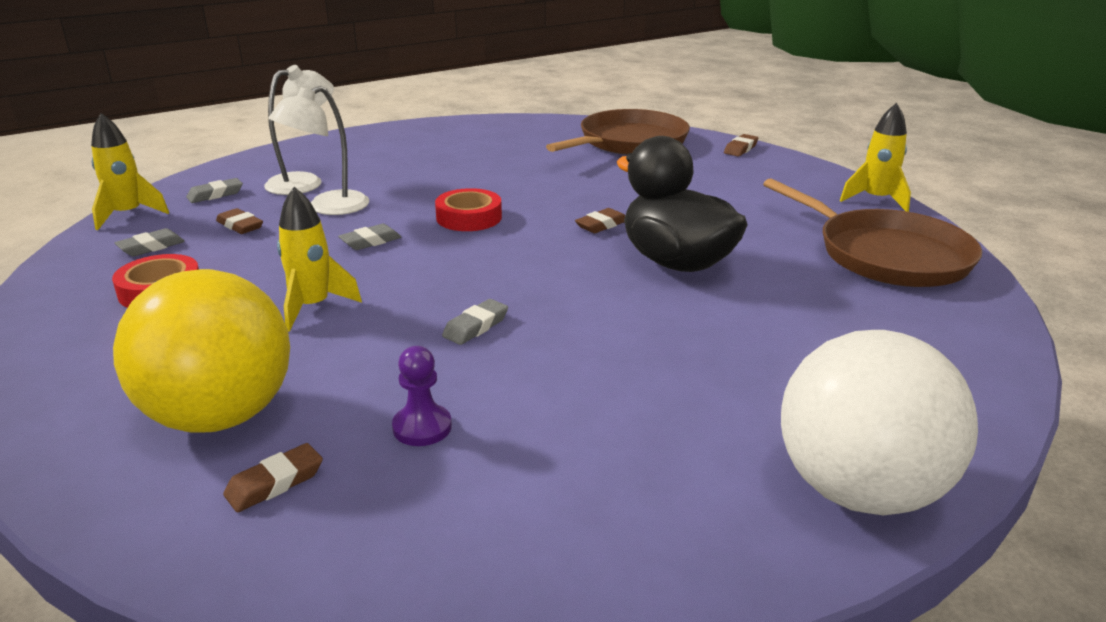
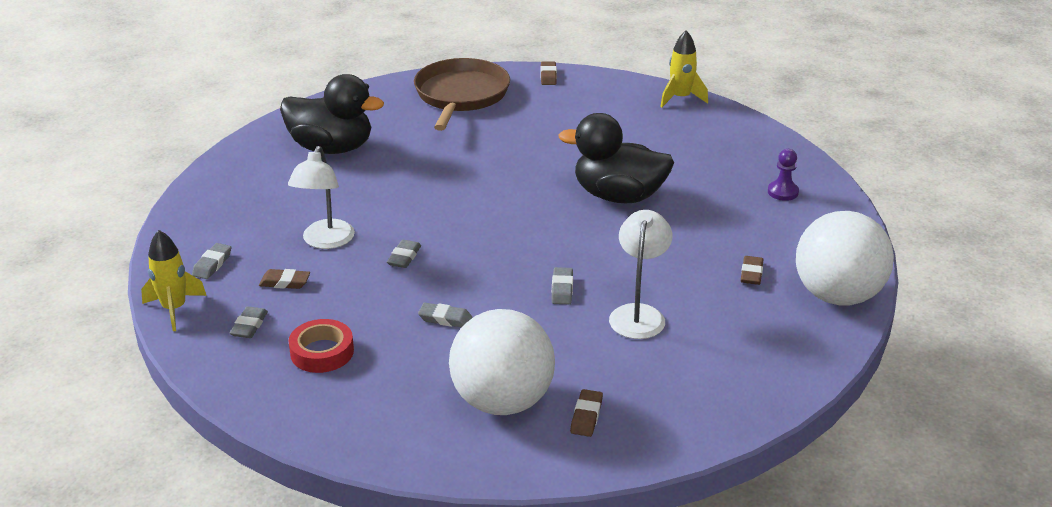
camera: 35 degrees left, 5 degrees up
yellow ball [113,269,290,433] -> white ball [449,309,555,415]
white lamp [264,65,334,195] -> white lamp moved to [609,210,672,339]
yellow rocket [277,187,362,332] -> grey eraser [418,303,472,327]
purple pawn [392,346,452,446] -> purple pawn moved to [768,149,799,201]
red tape [435,188,502,231] -> none
brown eraser [575,208,625,233] -> brown eraser moved to [741,256,764,285]
brown pan [763,178,982,287] -> none
none -> black duck [280,74,384,154]

